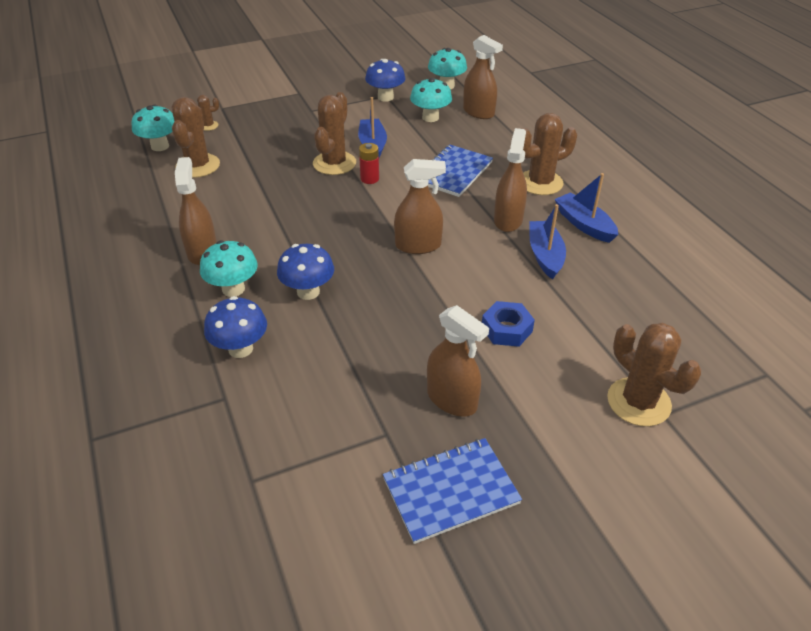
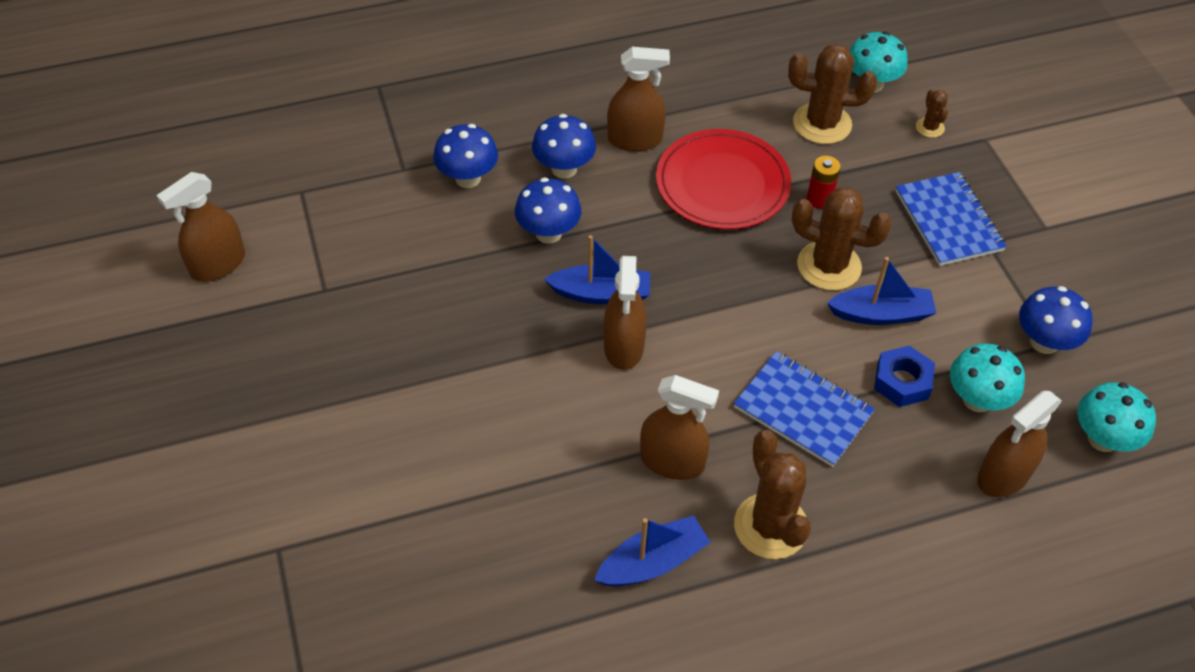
camera: 95 degrees right, 10 degrees up
turquoise mushroom [200,240,258,297] -> blue mushroom [532,114,596,179]
red battery [359,143,379,184] -> red battery moved to [807,156,841,209]
blue notebook [383,438,522,544] -> blue notebook moved to [895,172,1007,266]
brown spray bottle [427,305,489,417] -> brown spray bottle moved to [157,172,245,282]
blue nut [482,301,535,347] -> blue nut moved to [874,345,935,407]
blue boat [529,204,566,280] -> blue boat moved to [544,235,651,304]
brown cactus [607,322,701,426] -> none
none -> red plate [656,129,791,230]

